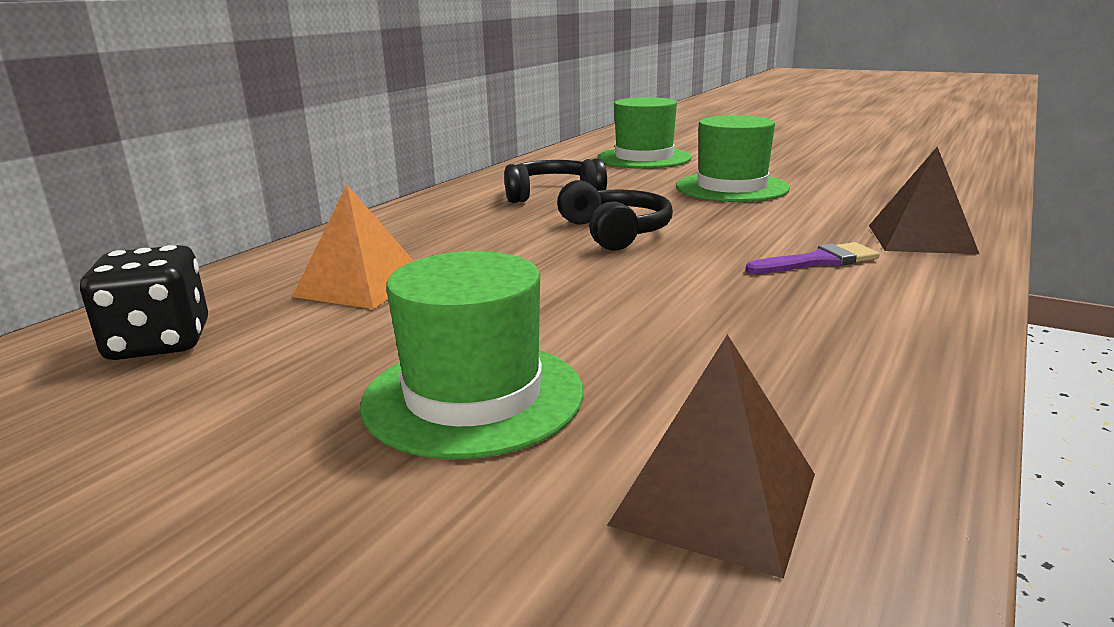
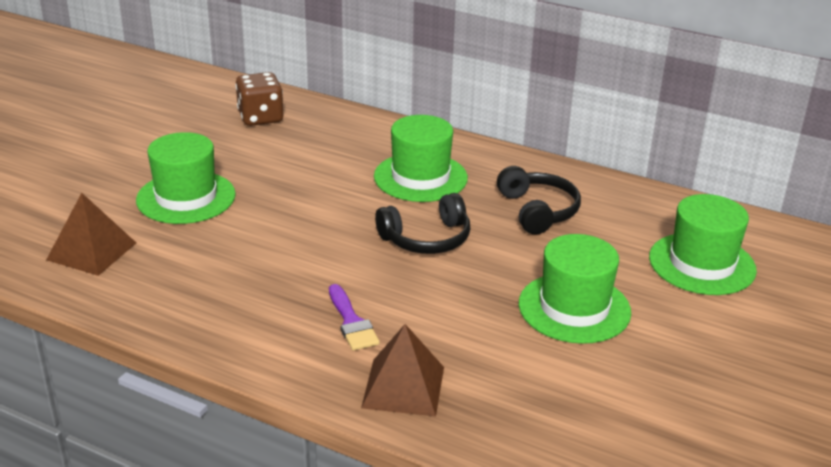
camera: 85 degrees right, 10 degrees up
black dice [80,245,208,360] -> brown dice [235,72,283,126]
orange pyramid [292,184,413,309] -> none
none -> green hat [374,115,468,202]

